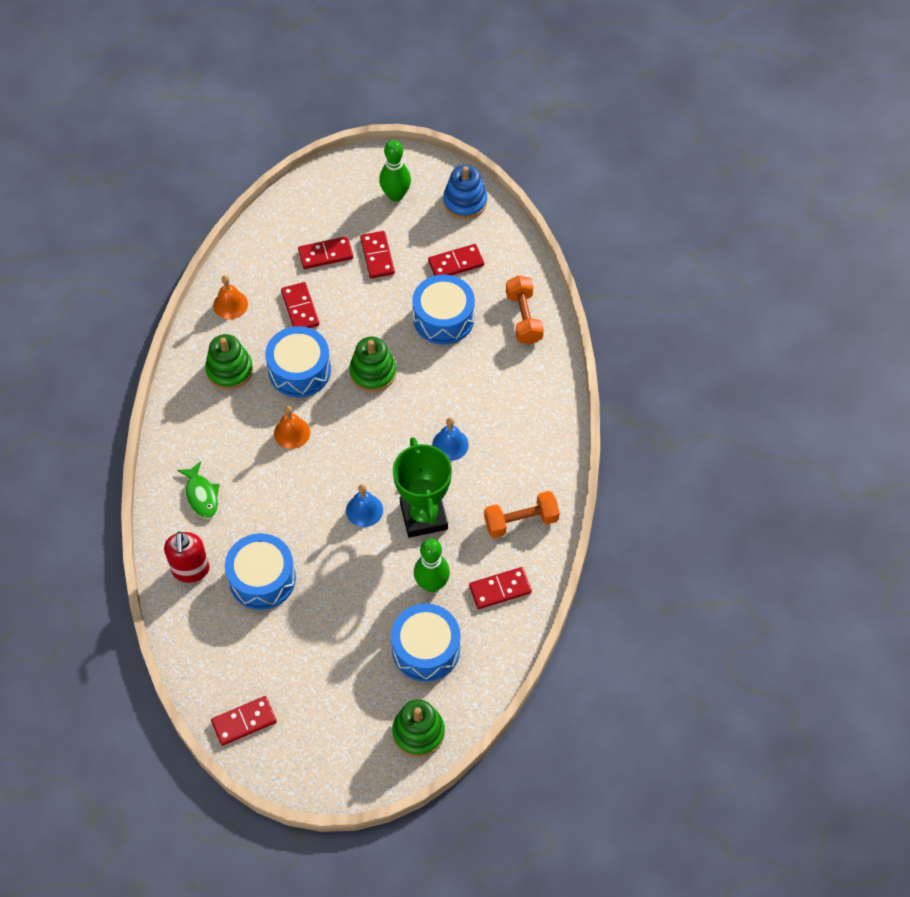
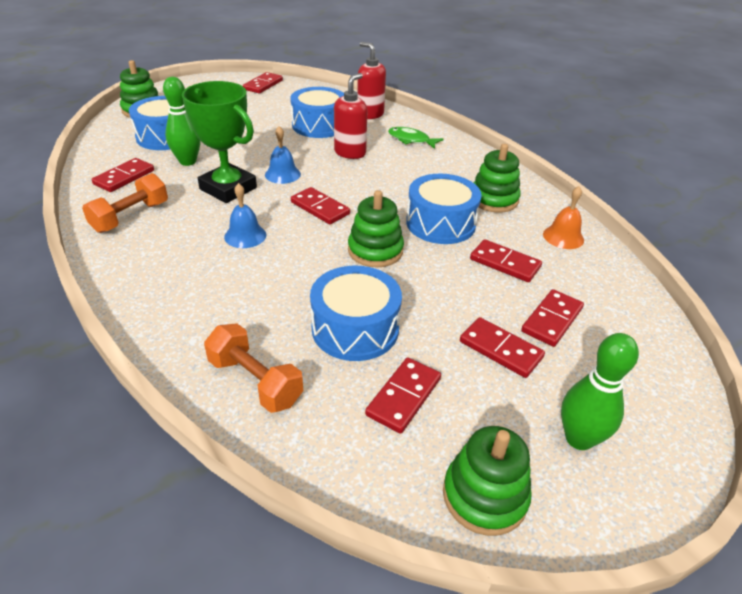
camera: 140 degrees right, 20 degrees down
orange bell [274,406,310,449] -> none
blue stacking toy [443,165,487,219] -> green stacking toy [443,426,532,536]
none -> red domino [291,187,350,224]
none -> red soap dispenser [334,73,368,159]

